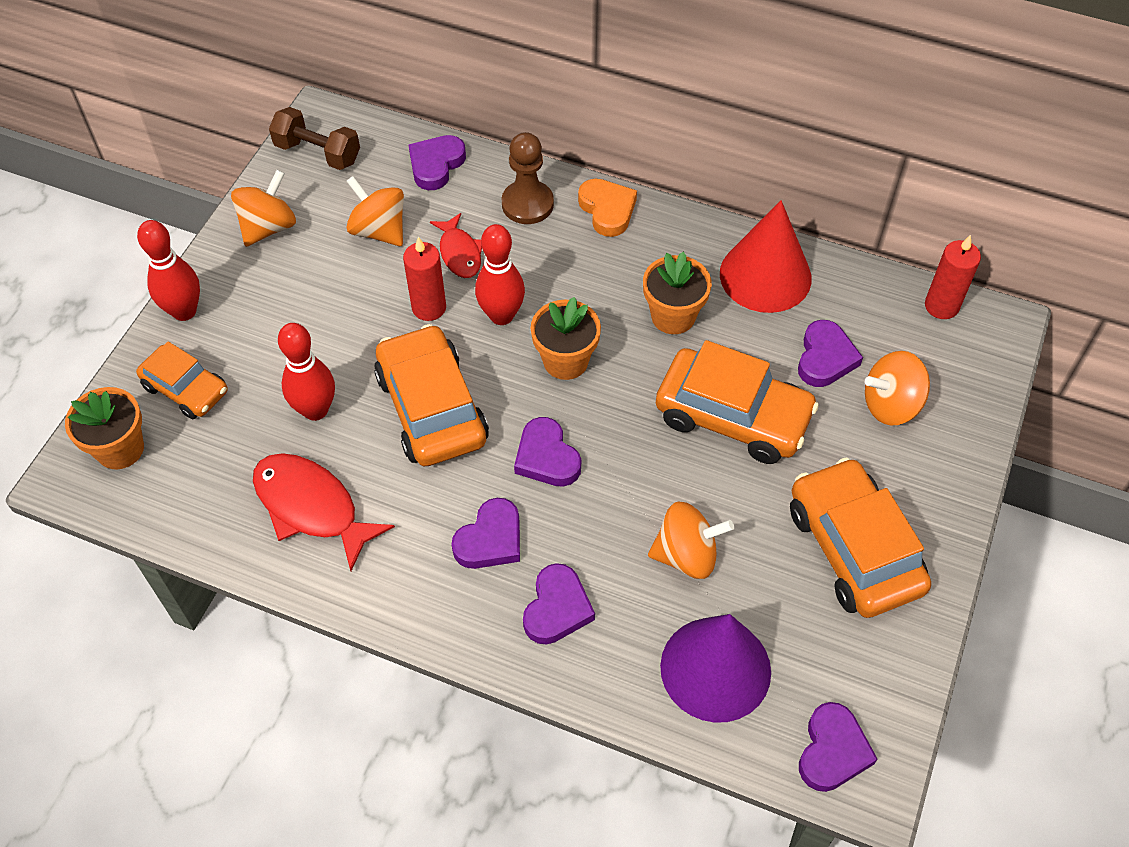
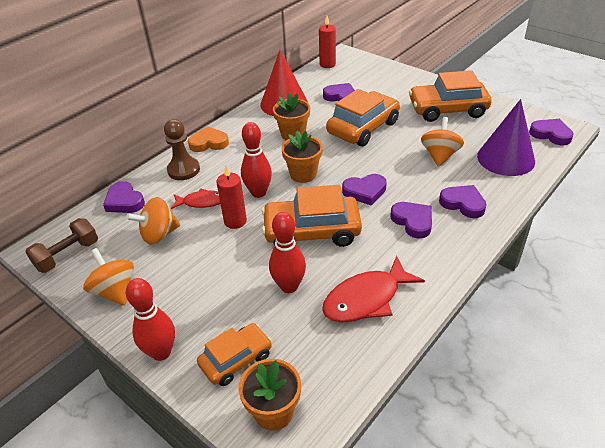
camera: 70 degrees left, 15 degrees down
orange spinning top [865,351,930,425] -> none

